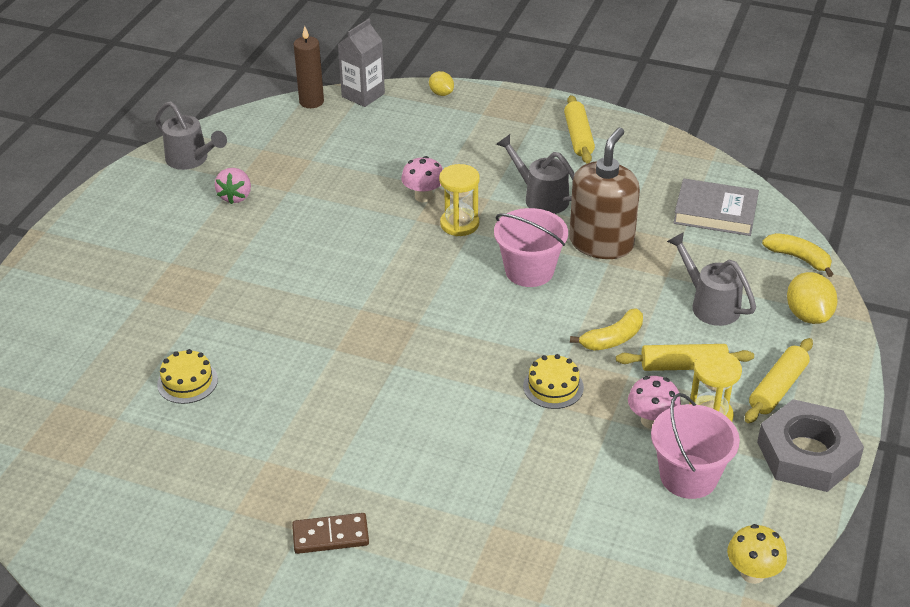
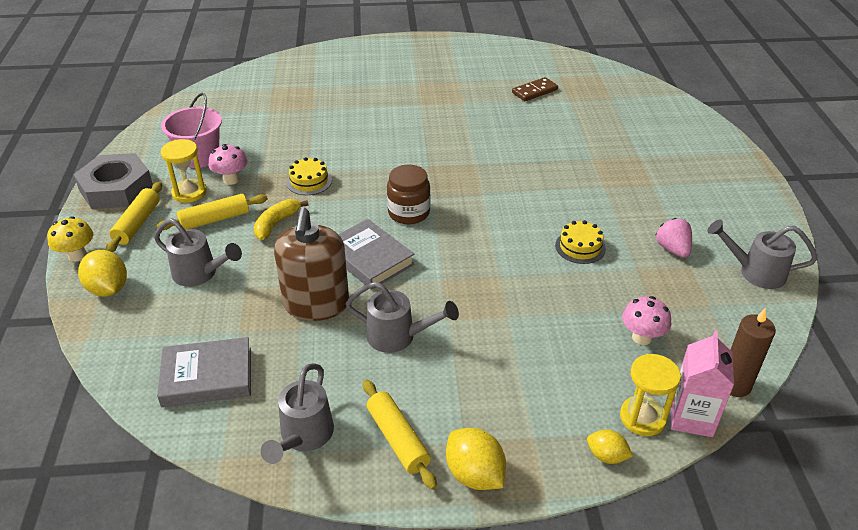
camera: 155 degrees right, 0 degrees up
yellow cake [157,349,218,404] -> yellow cake moved to [555,220,606,264]
brown domino [292,513,369,554] -> brown domino moved to [512,77,558,101]
grey carton [338,19,385,107] -> pink carton [671,330,734,437]
pink mushroom [401,156,443,202] -> pink mushroom moved to [622,296,671,345]
yellow hourglass [439,164,480,236] -> yellow hourglass moved to [620,354,681,436]
pink bucket [494,208,568,287] -> grey book [338,219,415,290]
yellow mushroom [727,524,787,584] -> yellow mushroom moved to [47,216,93,262]
yellow banana [762,233,834,277] -> none
none -> grey watering can [261,363,334,464]
none -> brown jar [387,165,430,224]
none -> yellow lemon [446,428,506,490]

